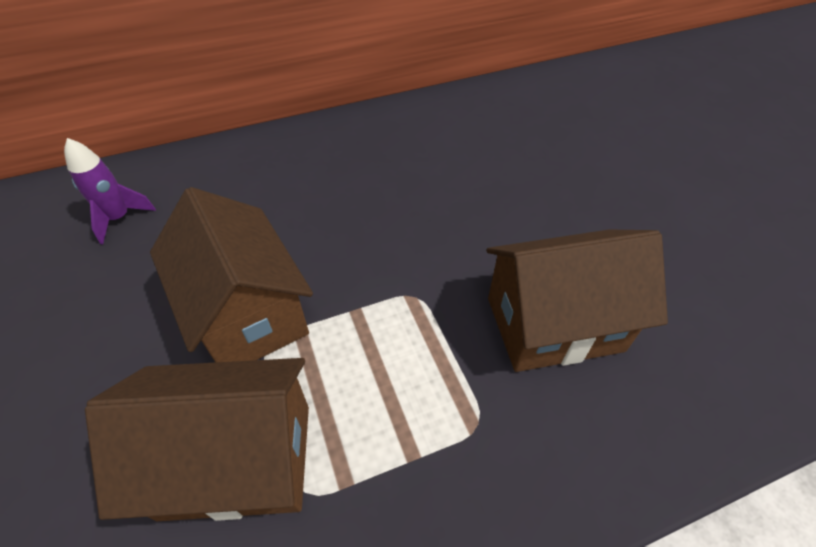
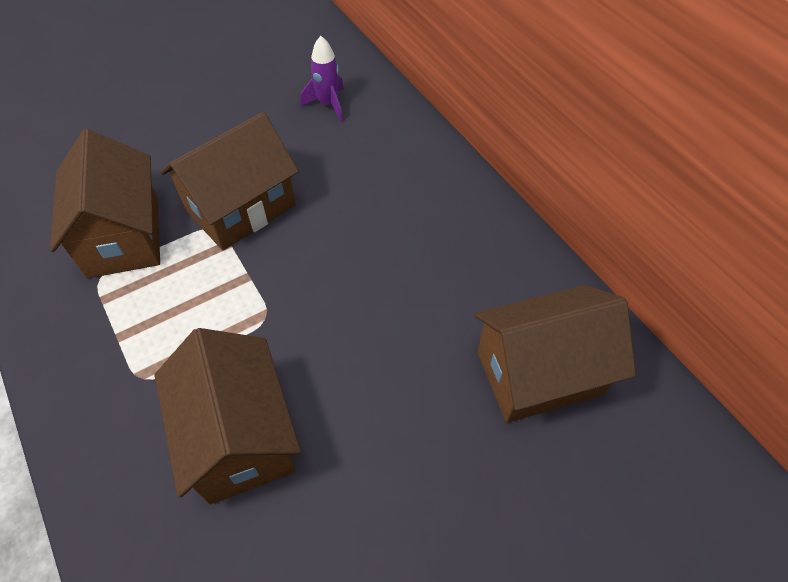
camera: 80 degrees right, 5 degrees up
none -> brown house [474,285,636,423]

